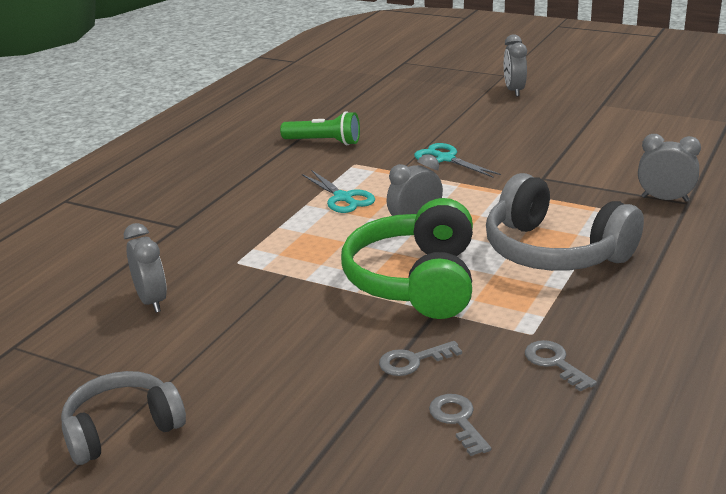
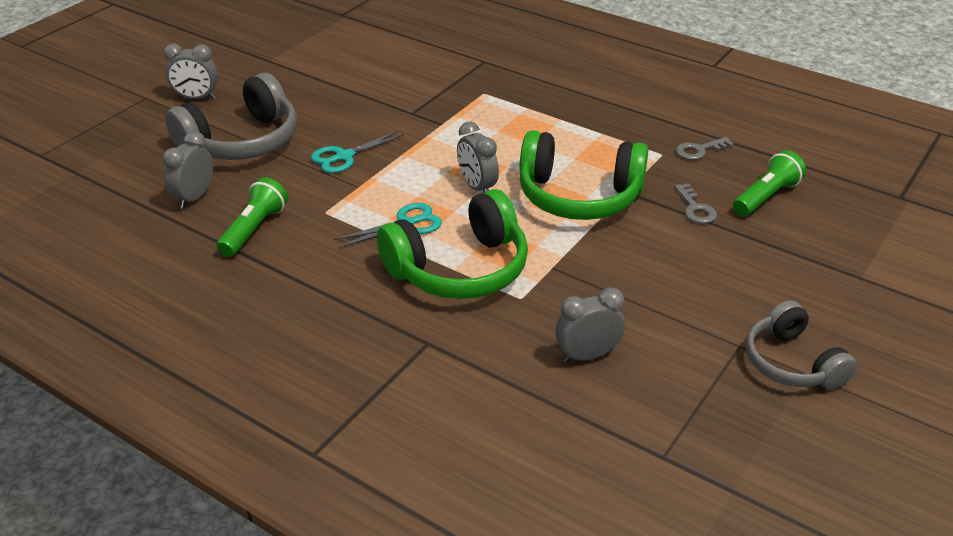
camera: 85 degrees left, 10 degrees up
grey key [429,394,491,456] -> green flashlight [733,150,806,216]
grey headphones [486,173,644,271] -> grey headphones moved to [165,73,297,160]
grey clock [638,134,701,202] -> grey clock moved to [163,131,213,209]
none -> green headphones [377,189,528,299]

